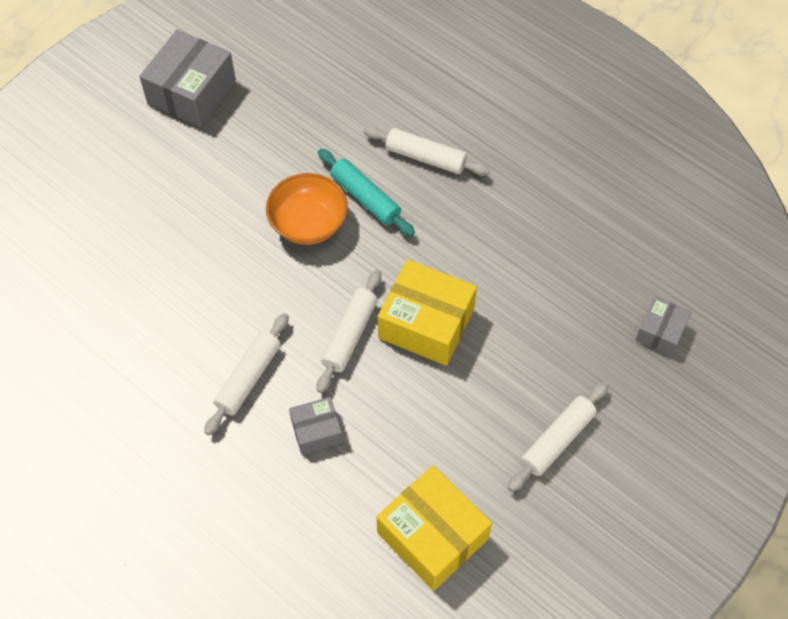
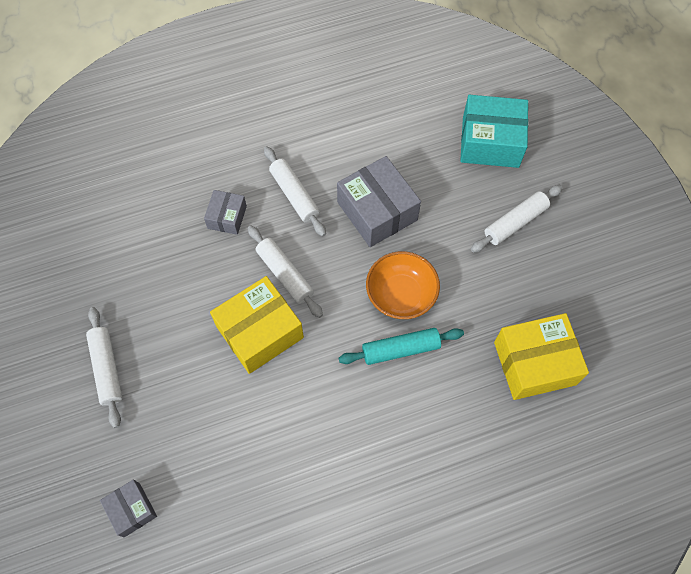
camera: 120 degrees right, 5 degrees up
grey box [139,30,236,127] -> grey box moved to [337,156,421,247]
white rolling pin [363,126,490,176] -> white rolling pin moved to [471,185,563,253]
yellow box [377,465,492,591] -> yellow box moved to [494,313,589,400]
none -> turquoise box [460,95,528,168]

